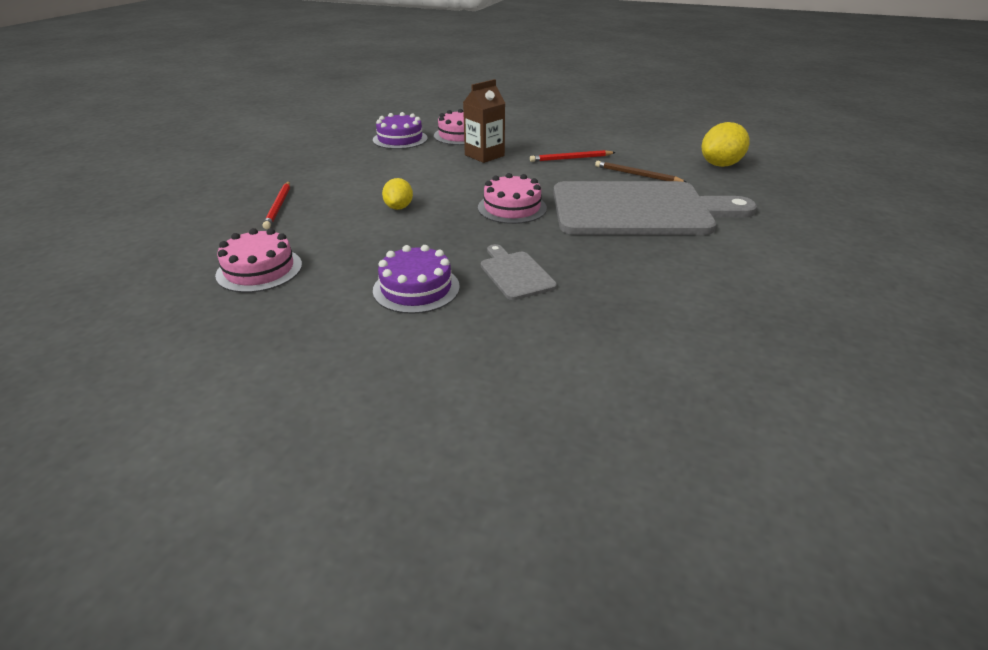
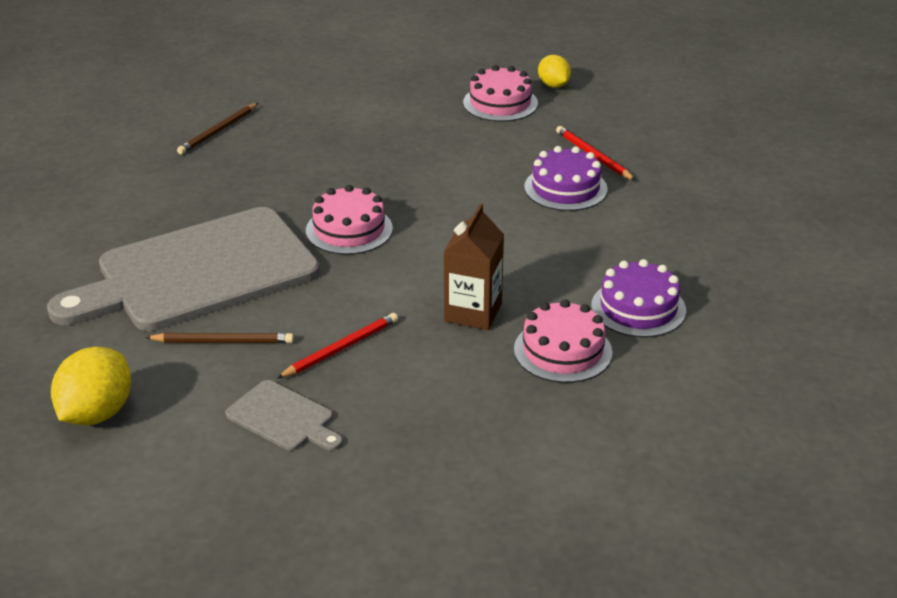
camera: 150 degrees right, 0 degrees up
purple cake [373,245,460,314] -> purple cake moved to [524,146,608,211]
yellow lemon [382,178,413,210] -> yellow lemon moved to [538,55,571,88]
grey cutting board [481,244,557,300] -> grey cutting board moved to [225,380,343,451]
none -> brown pencil [177,103,258,154]

